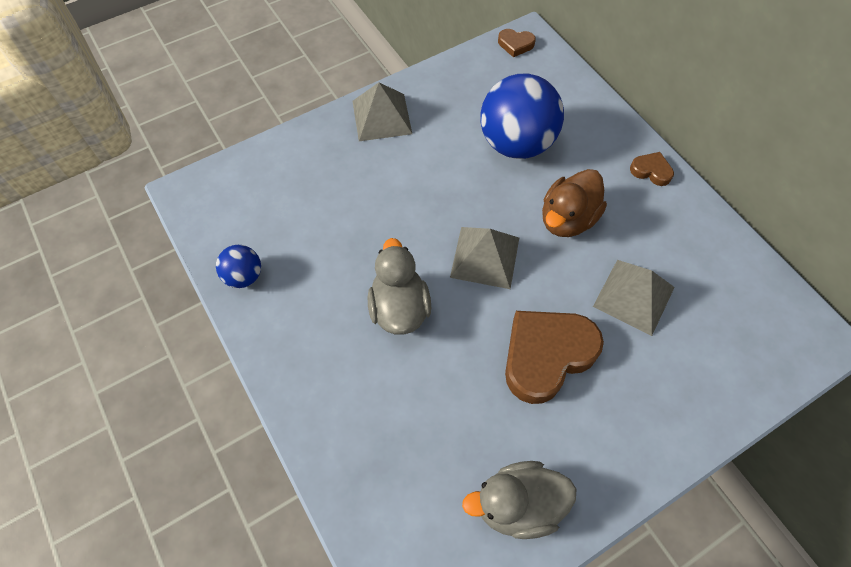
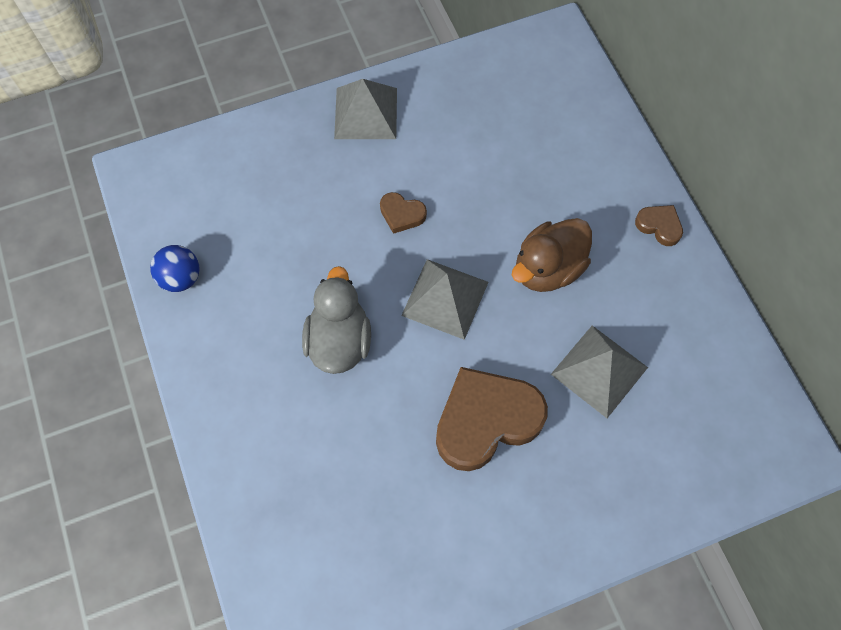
camera: 10 degrees right, 5 degrees up
grey duck [462,461,576,539] -> none
blue ball [480,74,564,159] -> none
brown heart [498,29,536,57] -> brown heart moved to [380,192,427,234]

